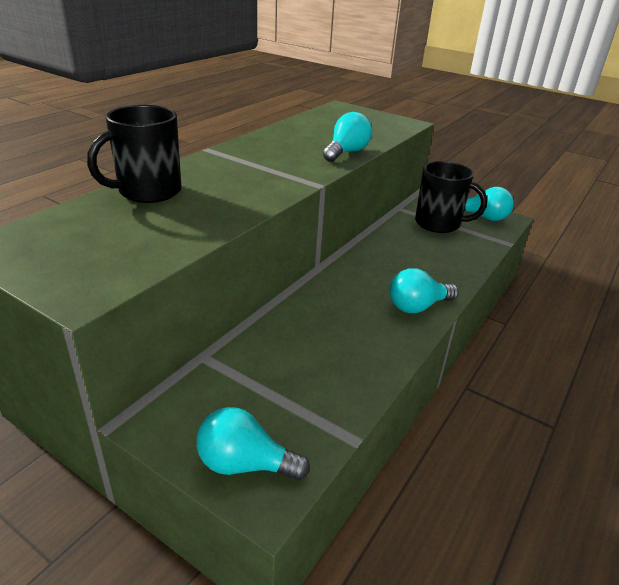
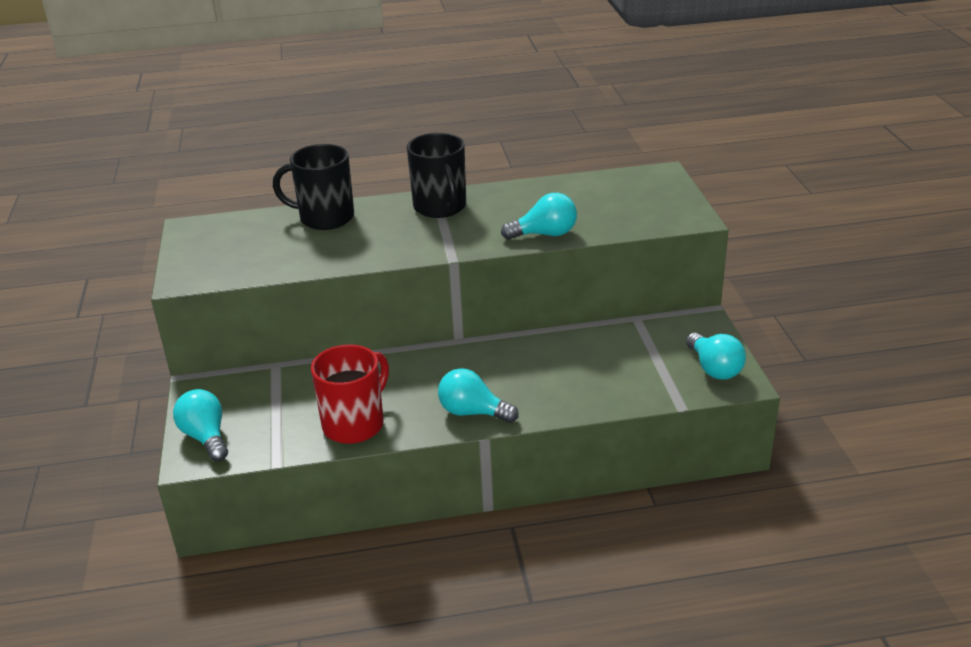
camera: 50 degrees right, 0 degrees up
black mug [415,161,487,233] -> black mug moved to [407,133,466,218]
none -> red mug [311,344,389,444]

